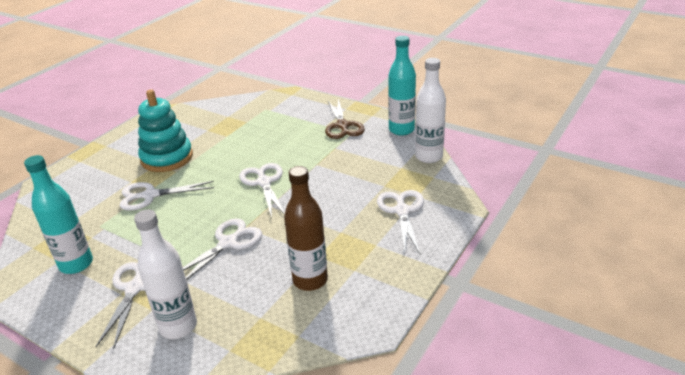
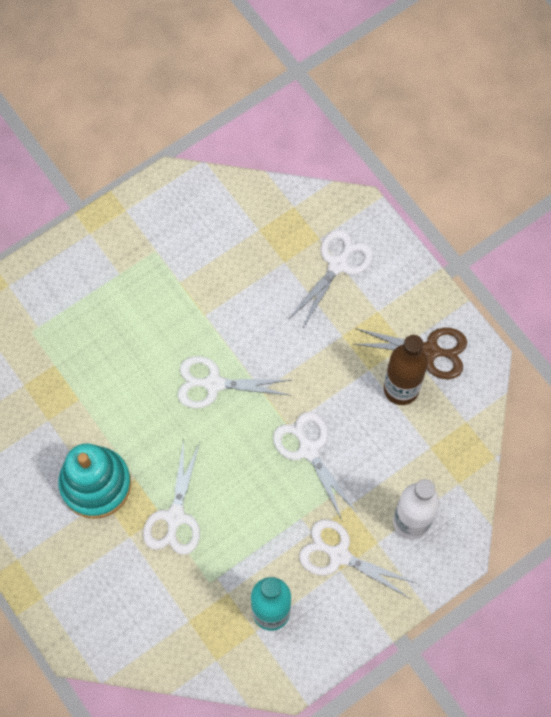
camera: 70 degrees left, 35 degrees up
brown scissors [325,99,365,139] -> brown scissors moved to [354,328,467,379]
white scissors [377,190,424,254] -> white scissors turned 105 degrees clockwise [290,229,373,326]
turquoise bottle [388,36,416,136] -> none
white bottle [415,58,446,163] -> none

